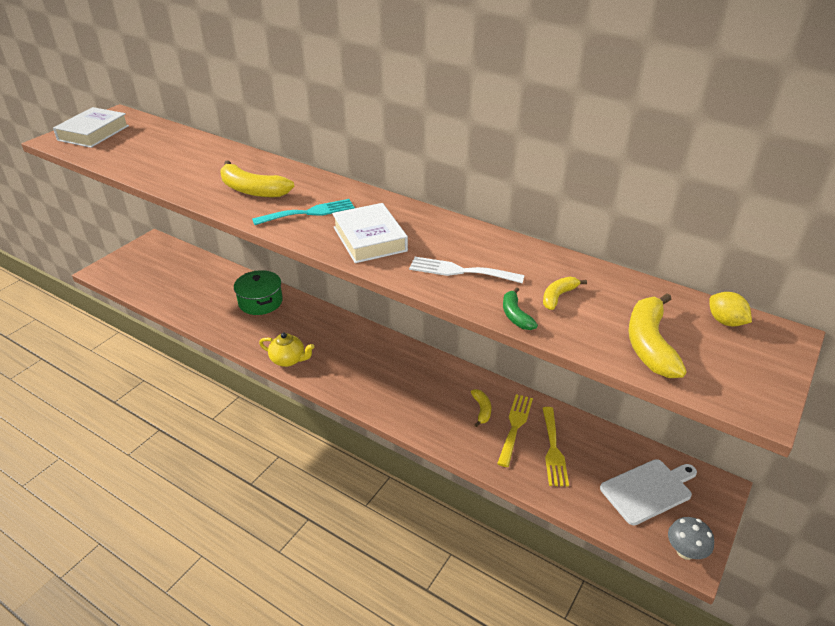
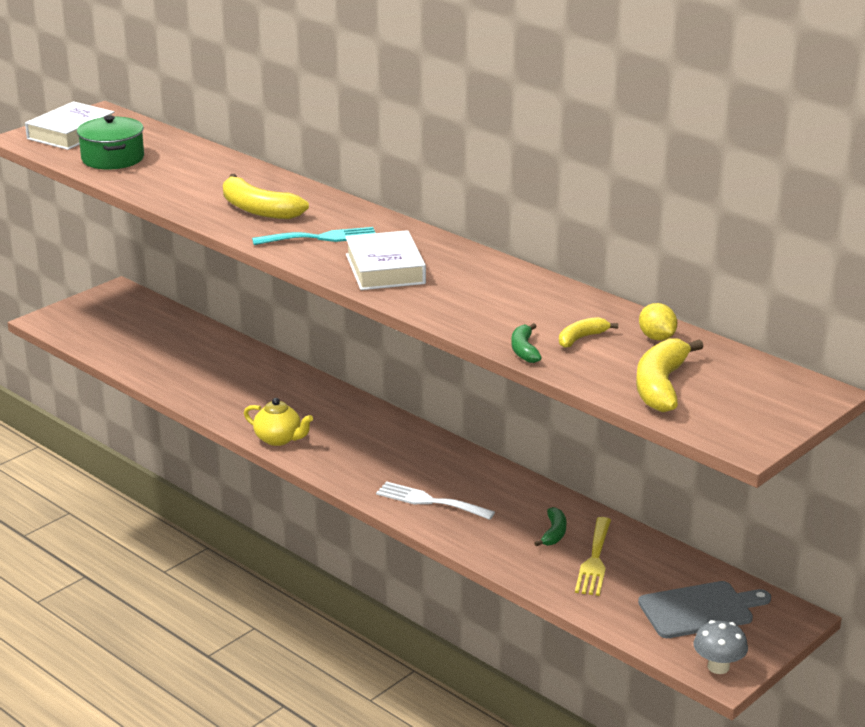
camera: 10 degrees right, 10 degrees down
green pot [234,270,283,315] -> green pot moved to [77,115,144,170]
white fork [409,257,525,283] -> white fork moved to [376,481,495,520]
yellow banana [471,389,491,427] -> none
yellow fork [497,394,533,467] -> green banana [534,507,567,546]
white cutting board [600,459,697,526] -> grey cutting board [638,581,771,638]
yellow lemon [709,292,752,326] -> yellow lemon moved to [639,303,677,341]

